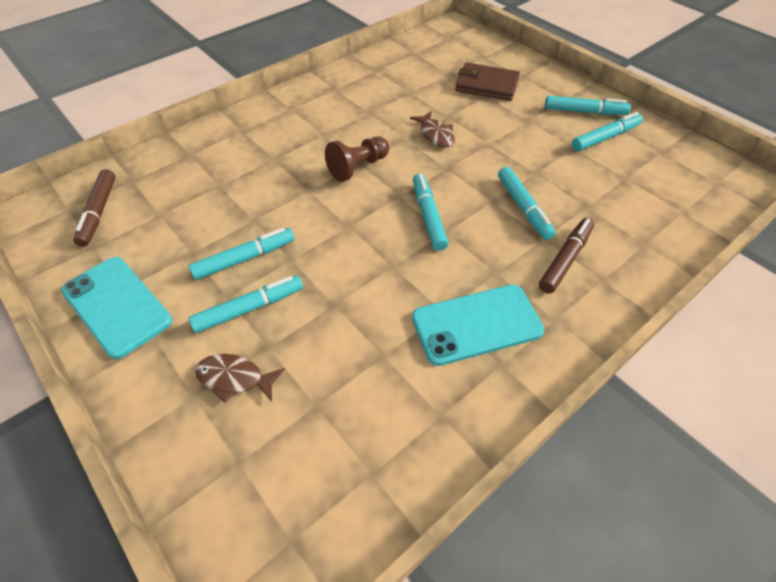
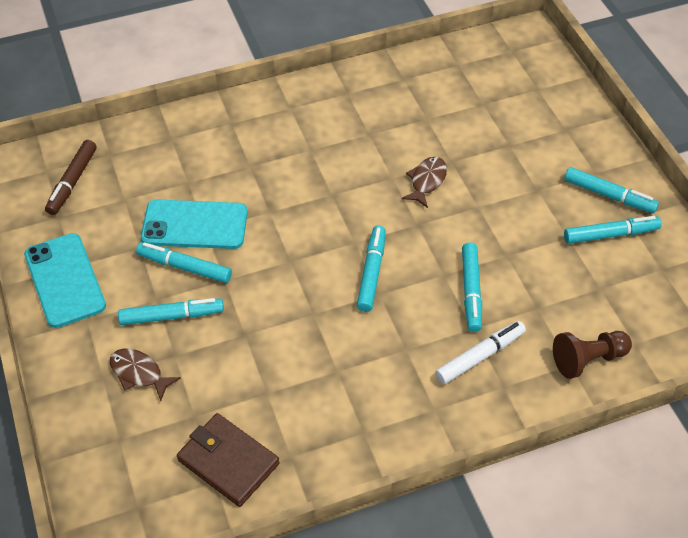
camera: 20 degrees right, 0 degrees up
turquoise marker [189,228,295,280] -> turquoise marker turned 150 degrees counterclockwise [136,242,232,283]
brown pawn [325,136,389,182] -> brown pawn moved to [553,331,632,379]
brown fish [410,111,455,148] -> brown fish turned 150 degrees counterclockwise [401,157,447,208]
turquoise phone [412,284,544,366] -> turquoise phone moved to [141,199,248,249]
brown wallet [455,63,520,101] -> brown wallet moved to [177,413,280,507]
brown marker [539,218,594,293] -> white marker [435,321,526,384]

